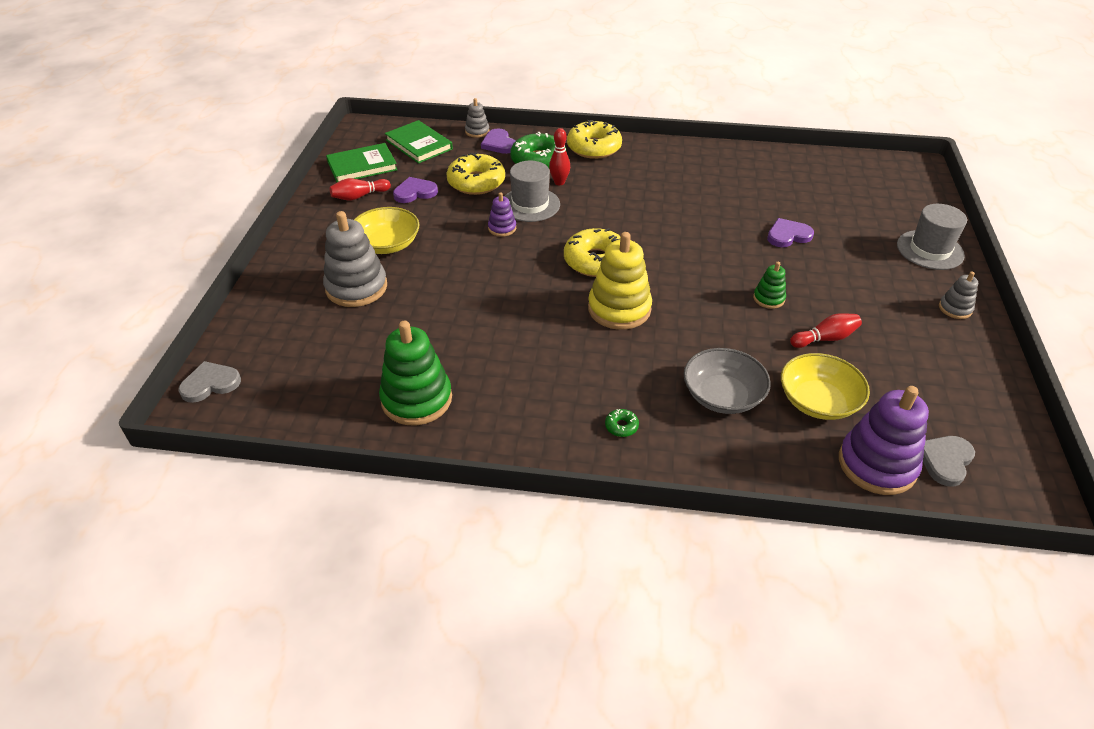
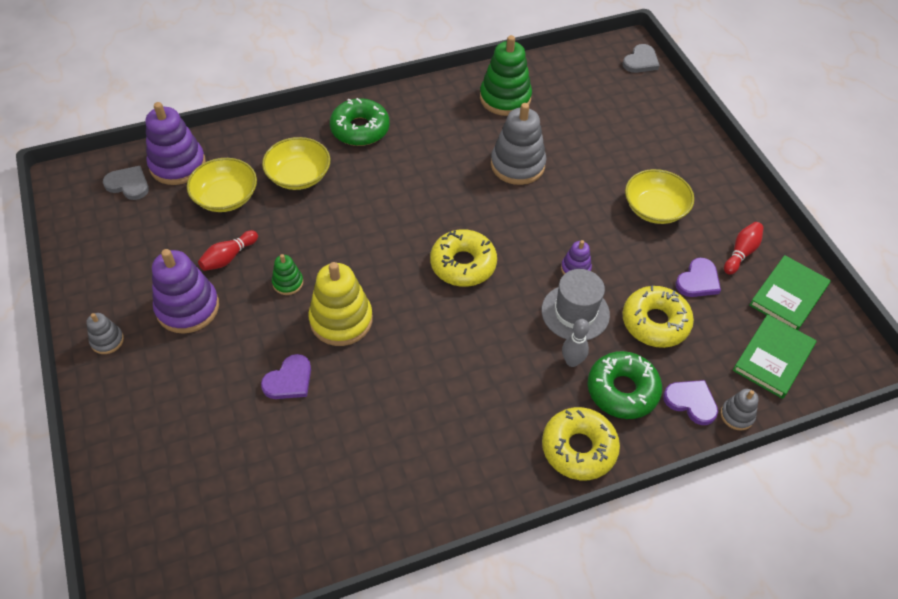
camera: 150 degrees right, 10 degrees up
grey stacking toy [323,211,387,307] -> grey stacking toy moved to [491,103,546,185]
green book [385,120,453,163] -> green book turned 75 degrees counterclockwise [733,314,817,399]
red bowling pin [549,128,570,185] -> grey bowling pin [562,319,590,367]
yellow stacking toy [588,232,652,330] -> yellow stacking toy moved to [308,262,373,346]
green donut [605,409,639,437] -> green donut [330,98,390,146], size x2.40
grey bowl [684,348,771,414] -> yellow bowl [262,137,330,190]
grey hat [897,204,967,270] -> none
grey heart [923,436,975,487] -> grey heart turned 75 degrees counterclockwise [103,166,149,200]
none -> purple stacking toy [152,249,219,334]

